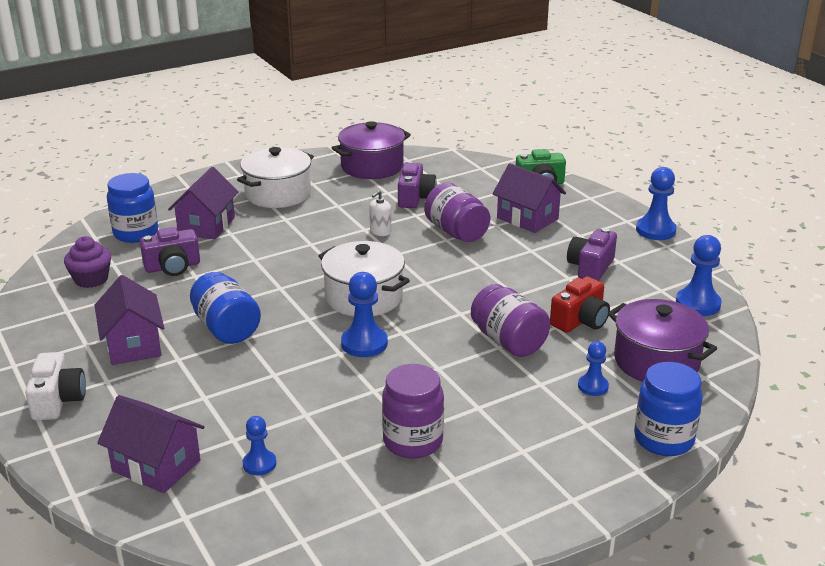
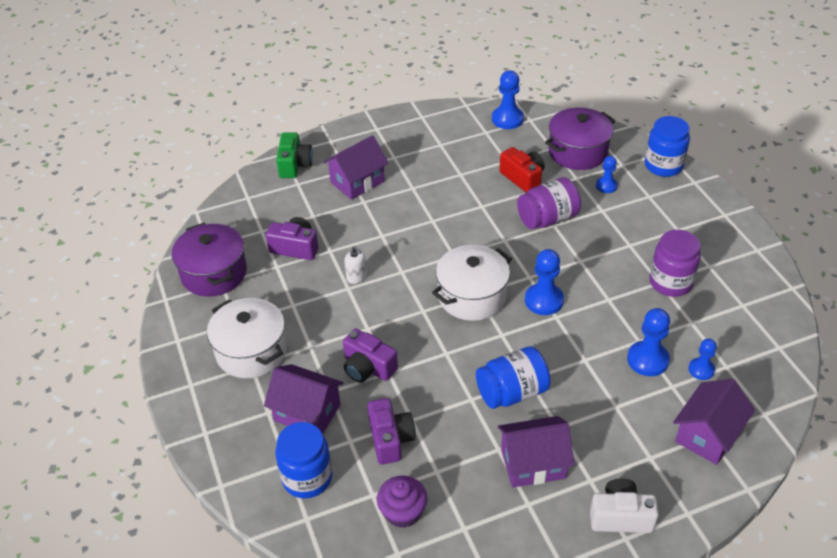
camera: 80 degrees left, 15 degrees up
purple jar [424,183,490,242] -> none
purple camera [567,228,617,281] -> purple camera moved to [343,329,398,383]
blue pawn [636,167,676,240] -> blue pawn moved to [627,308,670,376]

